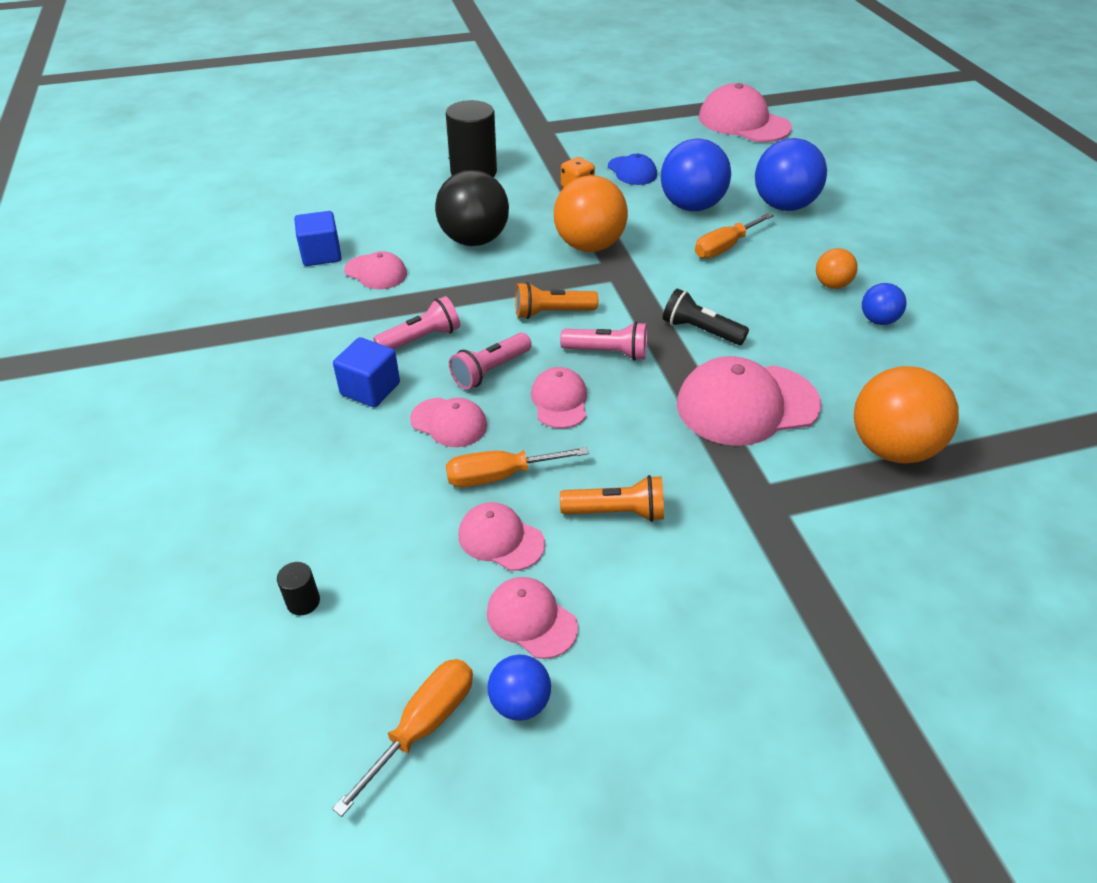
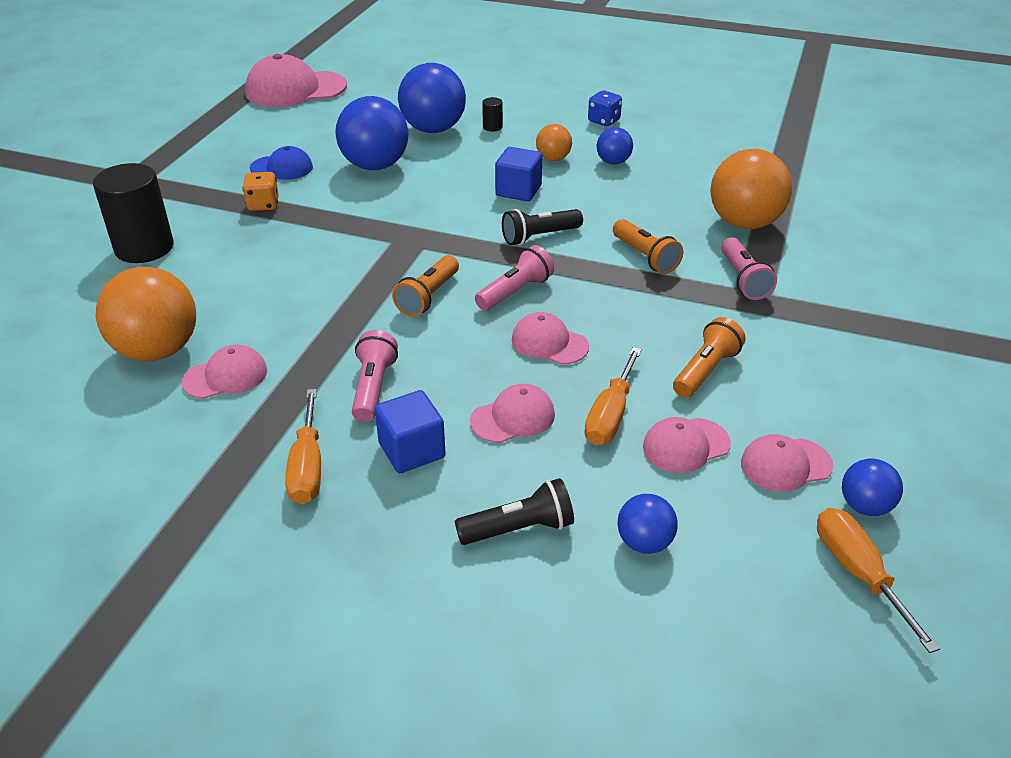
camera: 55 degrees left, 5 degrees down
black cylinder [277,562,320,615] -> black cylinder moved to [482,97,503,132]
blue cube [294,211,342,266] -> blue cube moved to [495,147,542,201]
black ball [435,170,509,246] -> none
pink flashlight [449,333,532,389] -> pink flashlight moved to [721,237,777,300]
orange ball [554,175,628,252] -> orange ball moved to [96,267,196,361]
pink cap [677,356,821,446] -> orange flashlight [613,219,683,274]
orange screwdriver [695,212,774,259] -> orange screwdriver moved to [285,389,321,504]
none -> black flashlight [455,478,574,545]
none -> blue dice [588,91,622,126]
none -> blue ball [617,494,678,554]

